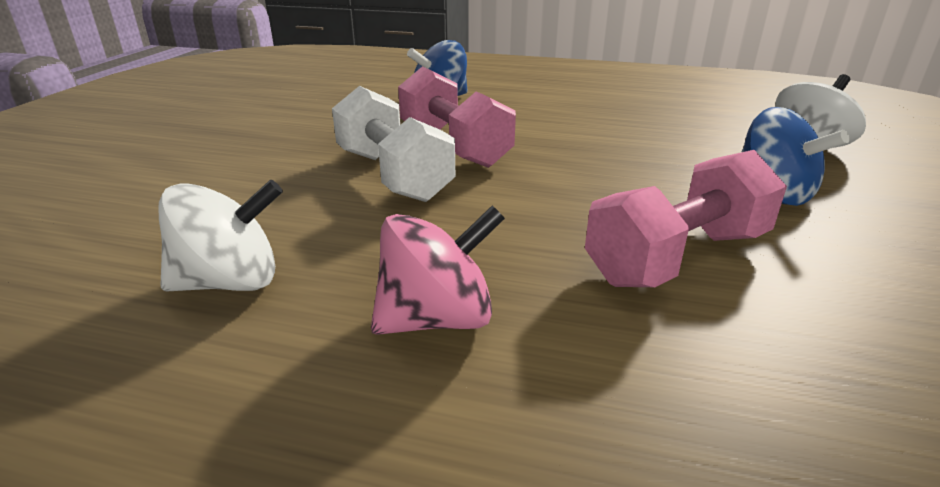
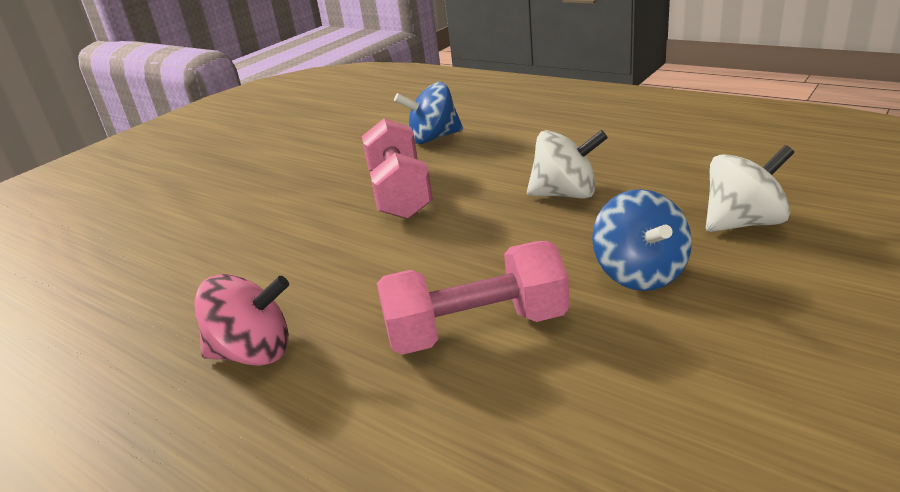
camera: 25 degrees right, 0 degrees up
white spinning top [158,180,283,291] -> white spinning top moved to [527,130,608,199]
white dumbbell [332,86,455,202] -> none

